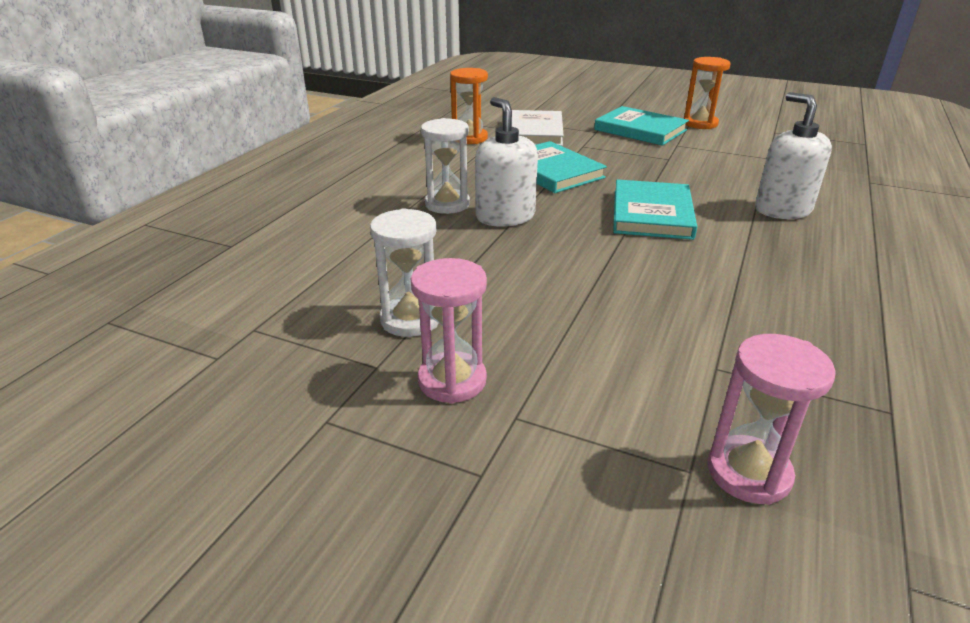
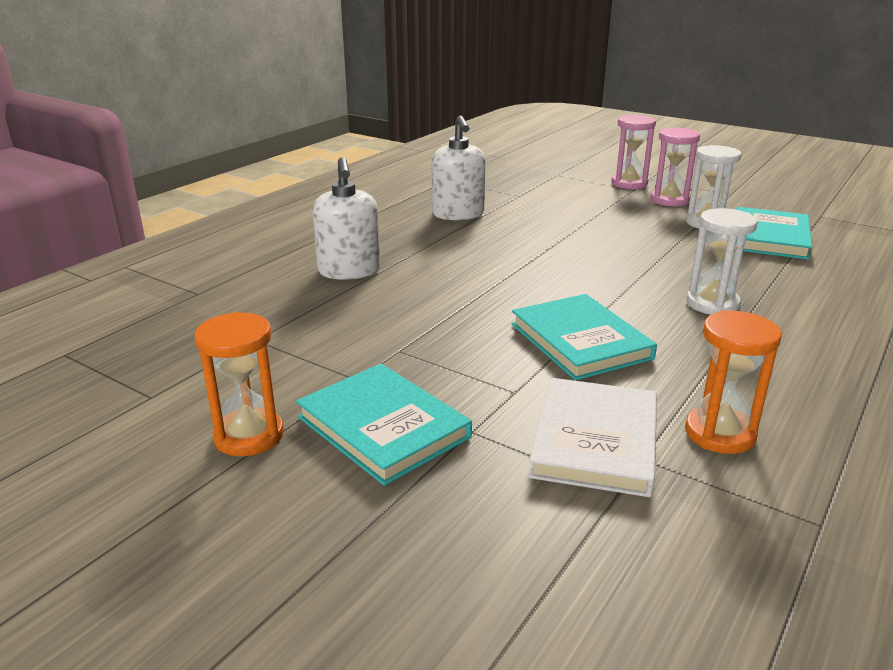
camera: 170 degrees left, 5 degrees down
white soap dispenser [475,97,538,227] -> white soap dispenser moved to [432,116,486,221]
turquoise book [613,179,697,240] -> turquoise book moved to [736,207,812,260]
pink hourglass [708,334,836,505] -> pink hourglass moved to [611,115,656,189]

